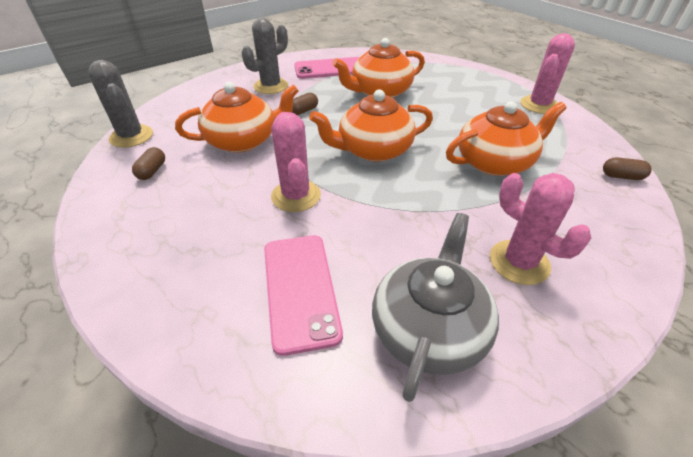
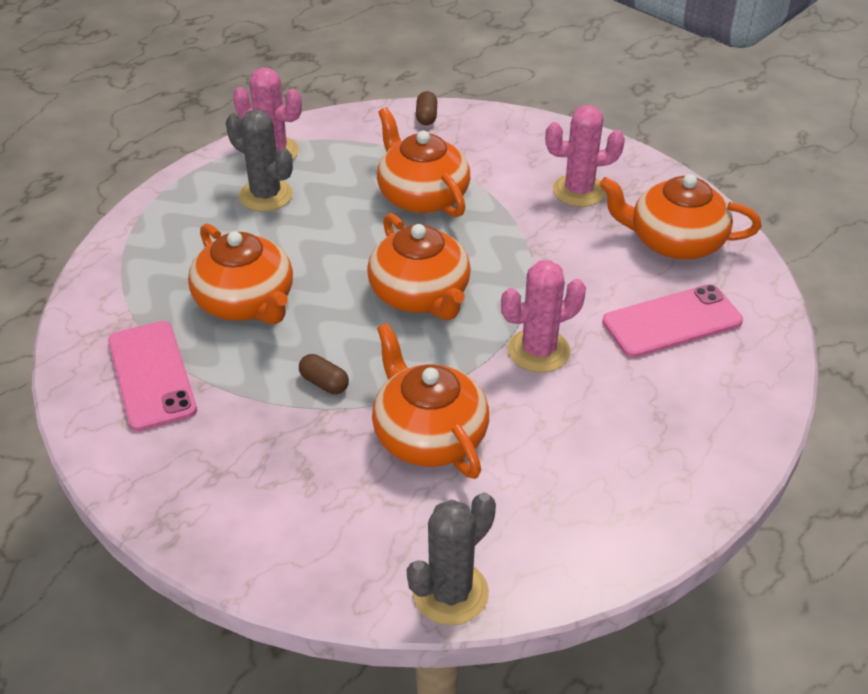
camera: 100 degrees left, 0 degrees up
brown capsule [132,147,165,180] -> none
grey cactus [242,18,288,94] -> grey cactus moved to [226,109,293,211]
grey teapot [372,213,499,402] -> orange teapot [599,174,761,260]
pink cactus [490,173,591,285] -> pink cactus turned 45 degrees clockwise [545,105,625,207]

